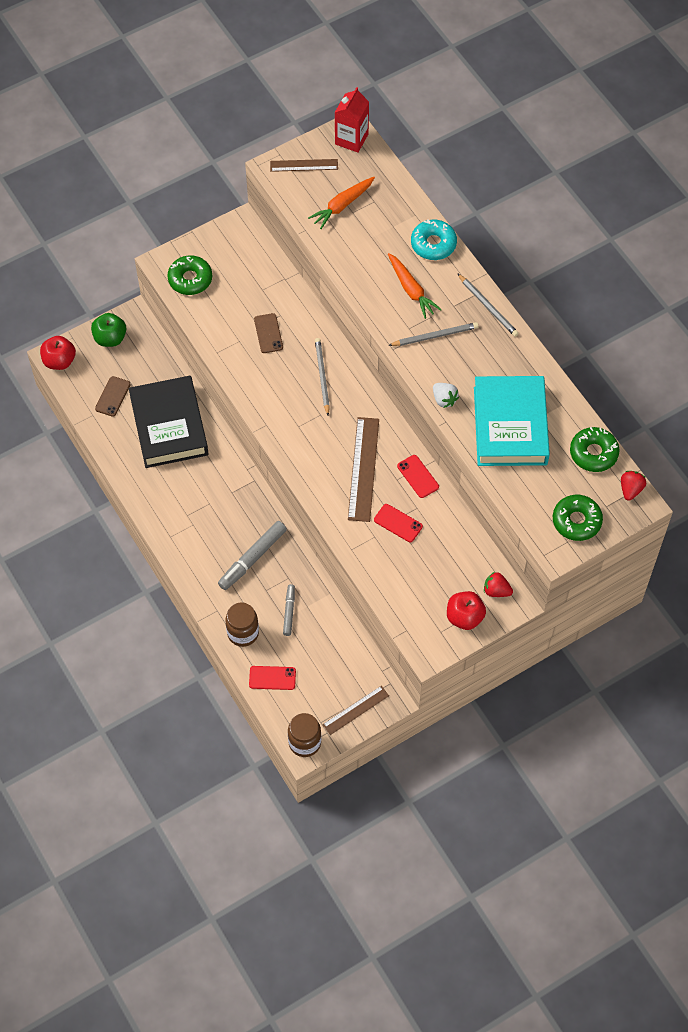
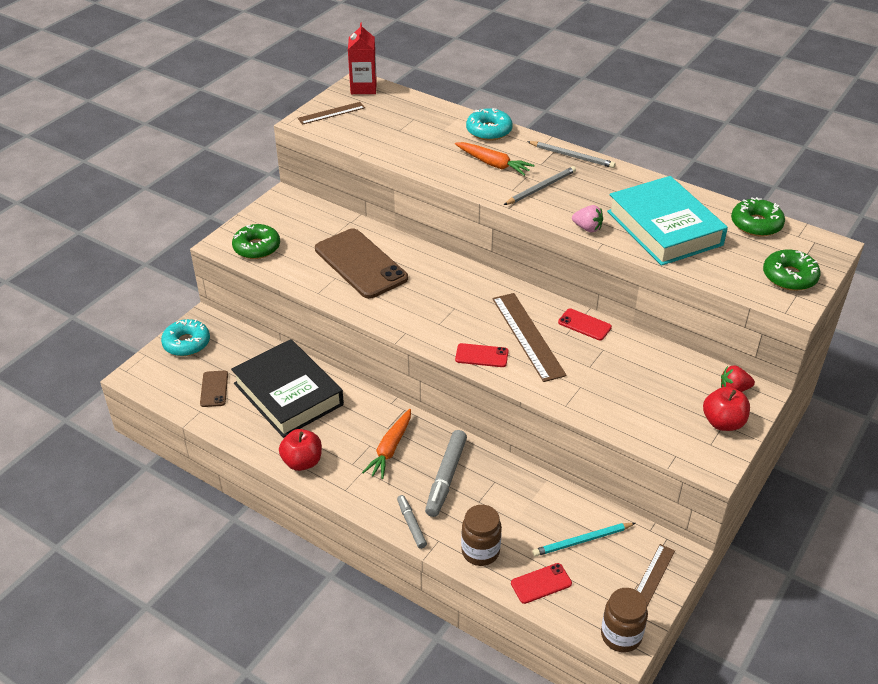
camera: 25 degrees left, 20 degrees down
red apple [40,336,76,370] -> red apple moved to [279,429,322,471]
green apple [91,313,127,347] -> turquoise donut [161,319,210,356]
brown phone [254,313,283,353] -> brown phone [315,228,408,299], size x2.17
grey marker [283,584,295,636] -> grey marker moved to [397,495,427,549]
orange carrot [308,177,375,229] -> orange carrot moved to [362,409,411,479]
grey pencil [315,338,330,415] -> none
red phone [374,504,423,542] -> red phone moved to [455,343,508,367]
white strawberry [433,383,459,408] -> pink strawberry [572,205,603,232]
red strawberry [621,471,646,501] -> none
none -> turquoise pencil [533,523,635,557]

